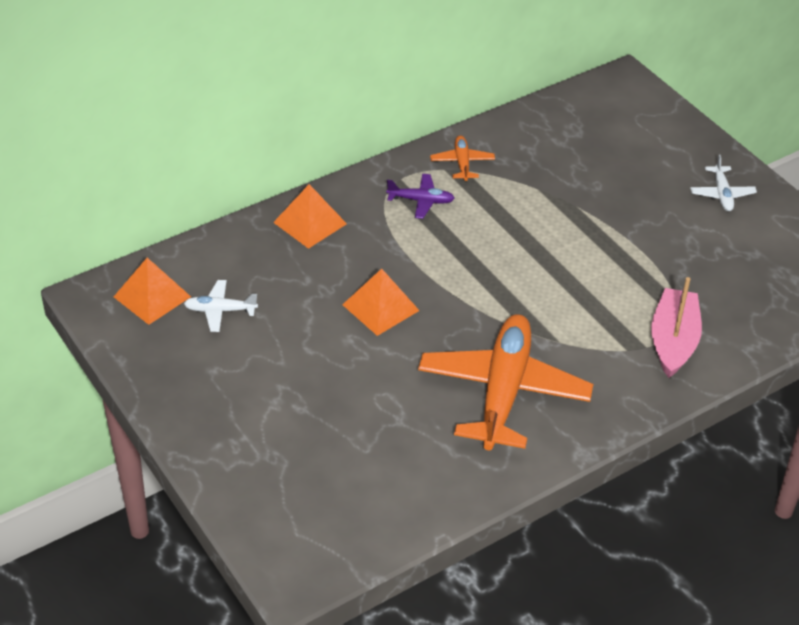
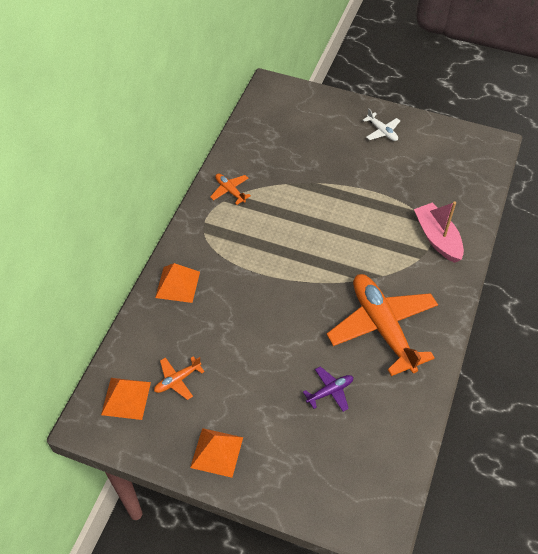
camera: 35 degrees left, 10 degrees up
white plane [184,280,258,332] -> orange plane [154,356,205,400]
orange pyramid [342,269,420,336] -> orange pyramid moved to [190,428,243,478]
purple plane [386,174,455,219] -> purple plane moved to [303,366,353,412]

